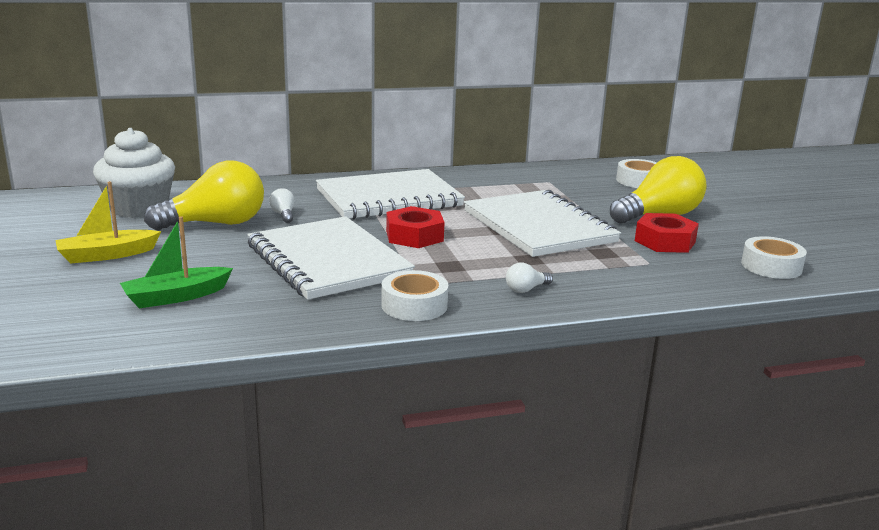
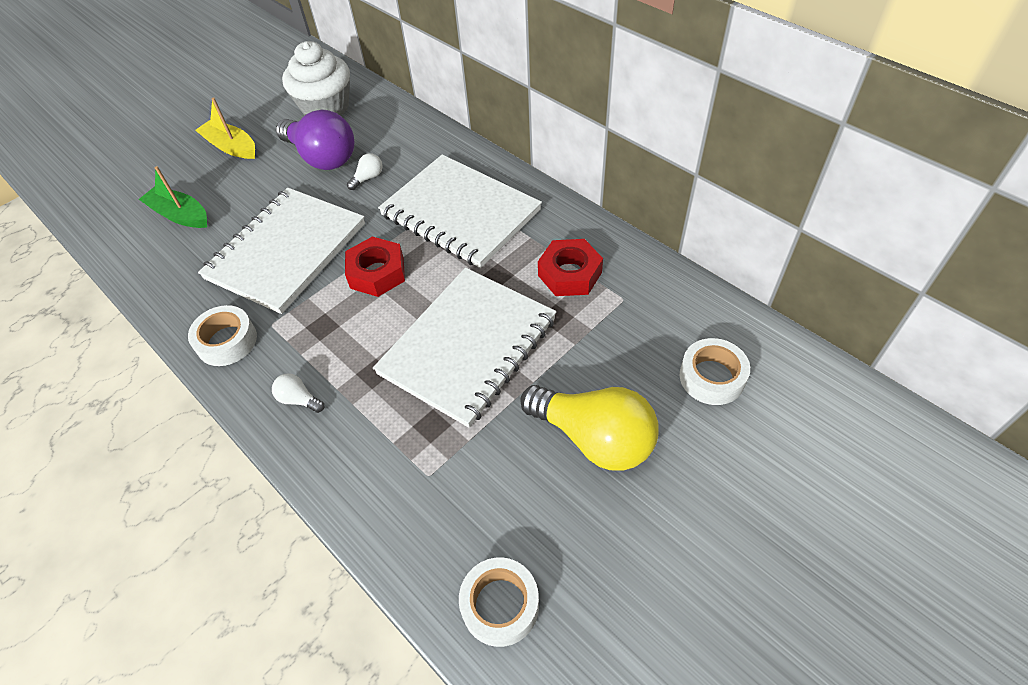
camera: 65 degrees right, 30 degrees up
yellow light bulb [144,161,264,230] -> purple light bulb [276,110,354,170]
red nut [635,213,699,253] -> red nut moved to [538,239,603,296]

